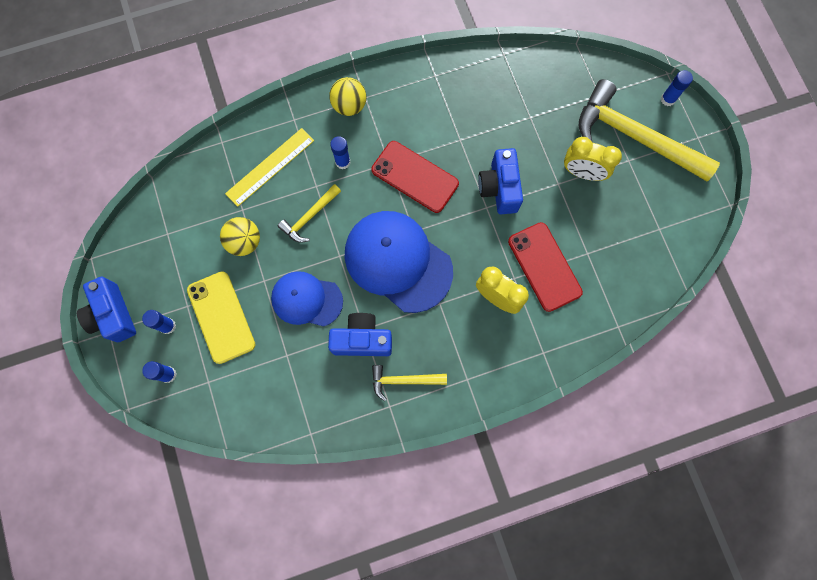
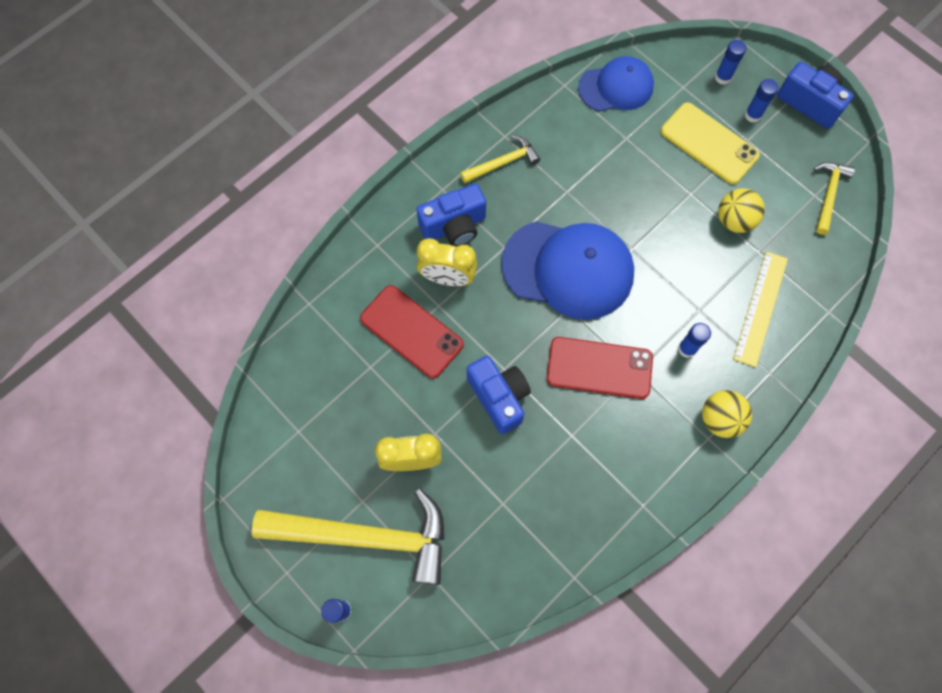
camera: 155 degrees right, 5 degrees down
blue cap [271,271,343,327] -> blue cap moved to [578,56,654,112]
yellow hammer [278,184,341,243] -> yellow hammer moved to [814,162,855,235]
blue camera [328,313,392,356] -> blue camera moved to [416,184,486,247]

